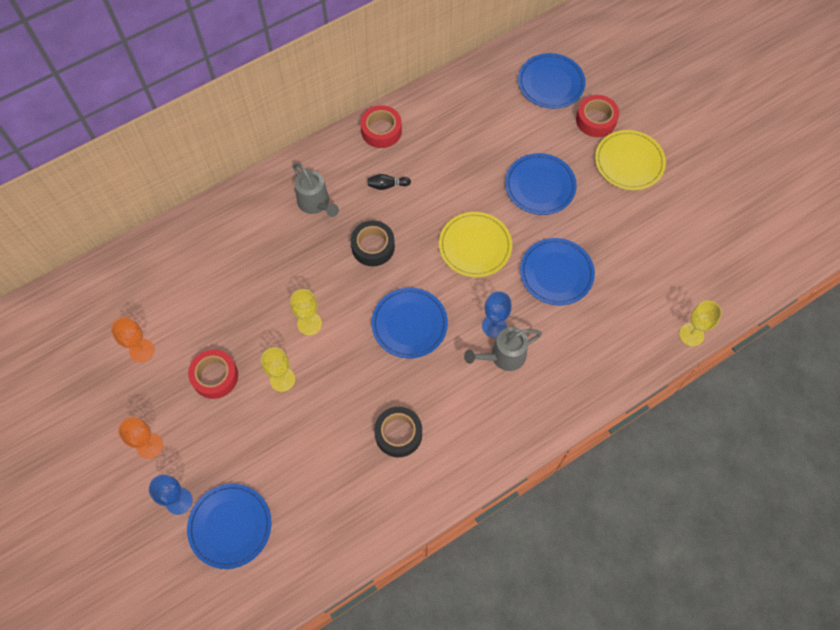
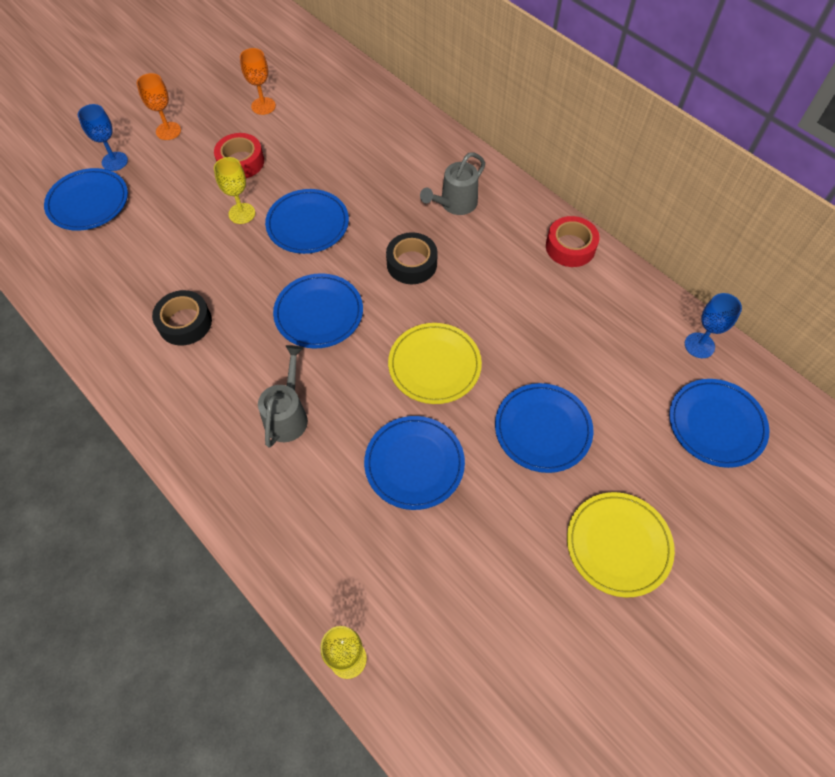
camera: 80 degrees right, 5 degrees down
yellow goblet [290,289,322,335] -> blue plate [265,189,349,254]
black bowling pin [368,174,411,190] -> none
grey watering can [464,327,542,371] -> grey watering can turned 45 degrees clockwise [258,345,308,448]
blue goblet [482,291,512,338] -> blue goblet moved to [685,293,742,358]
red tape [576,95,619,137] -> none

